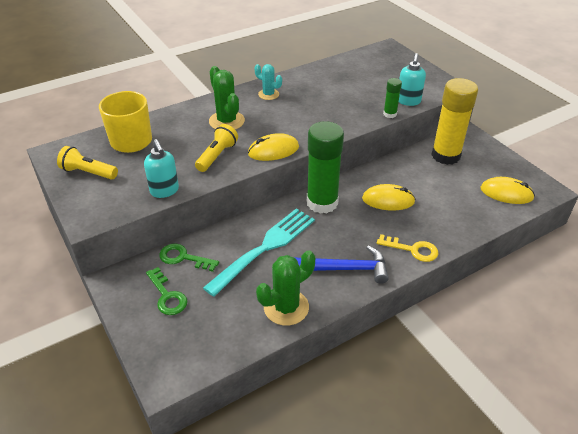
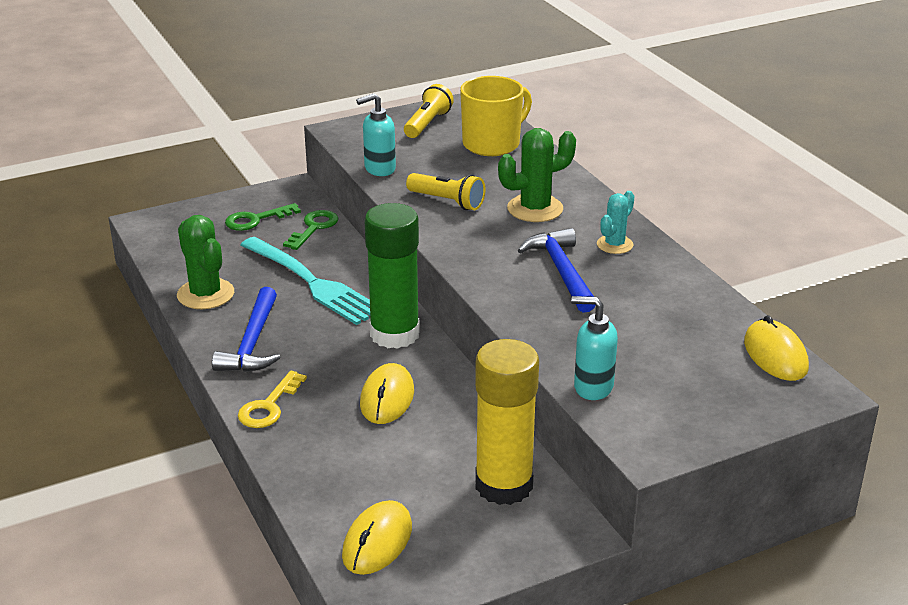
camera: 95 degrees right, 10 degrees down
yellow mouse [248,133,299,161] -> yellow mouse moved to [744,315,809,381]
green glue stick [383,78,402,118] -> none
none -> blue hammer [518,228,595,313]

